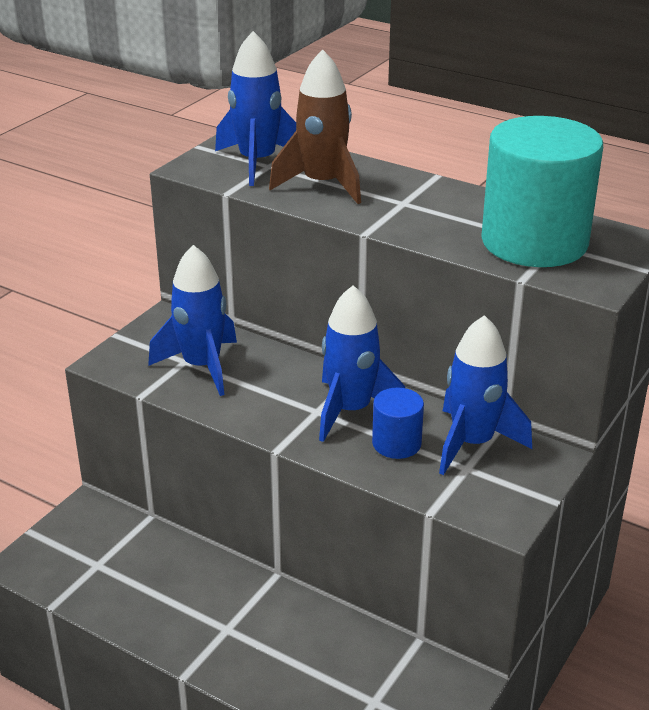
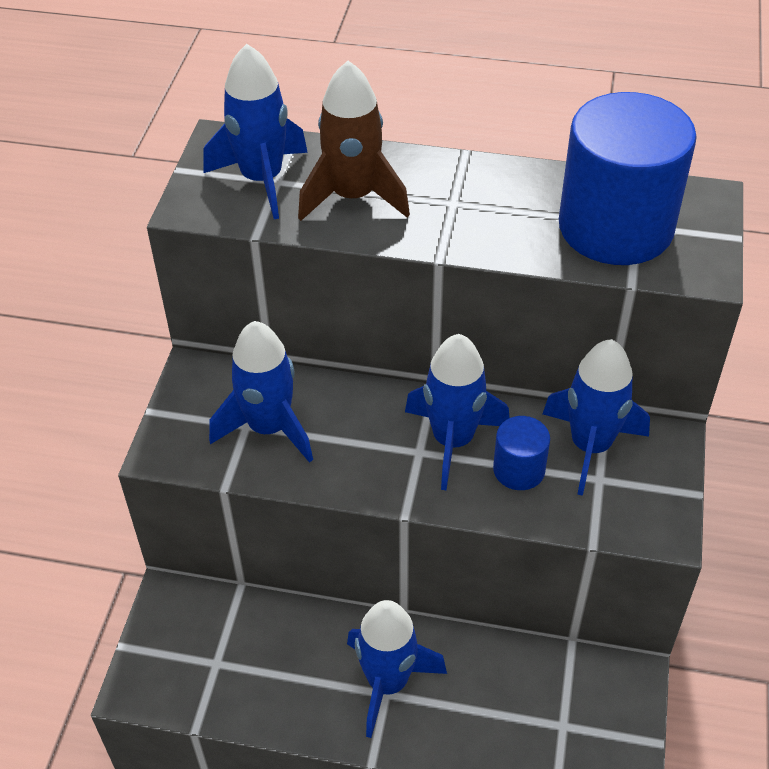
camera: 20 degrees left, 15 degrees up
turquoise cylinder [481,116,603,267] -> blue cylinder [559,92,697,265]
none -> blue rocket [347,600,447,738]

